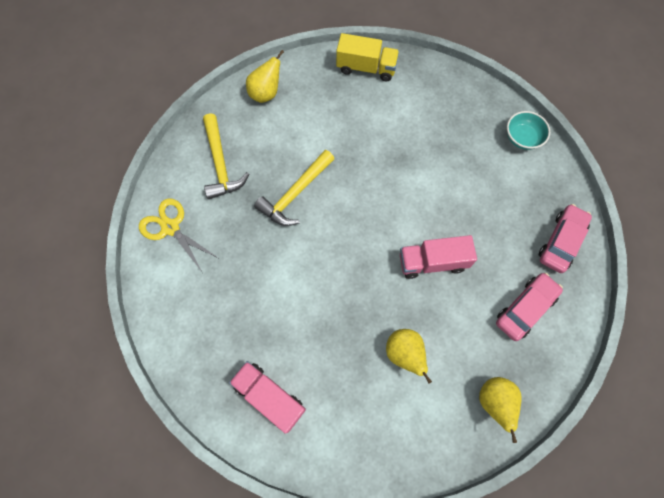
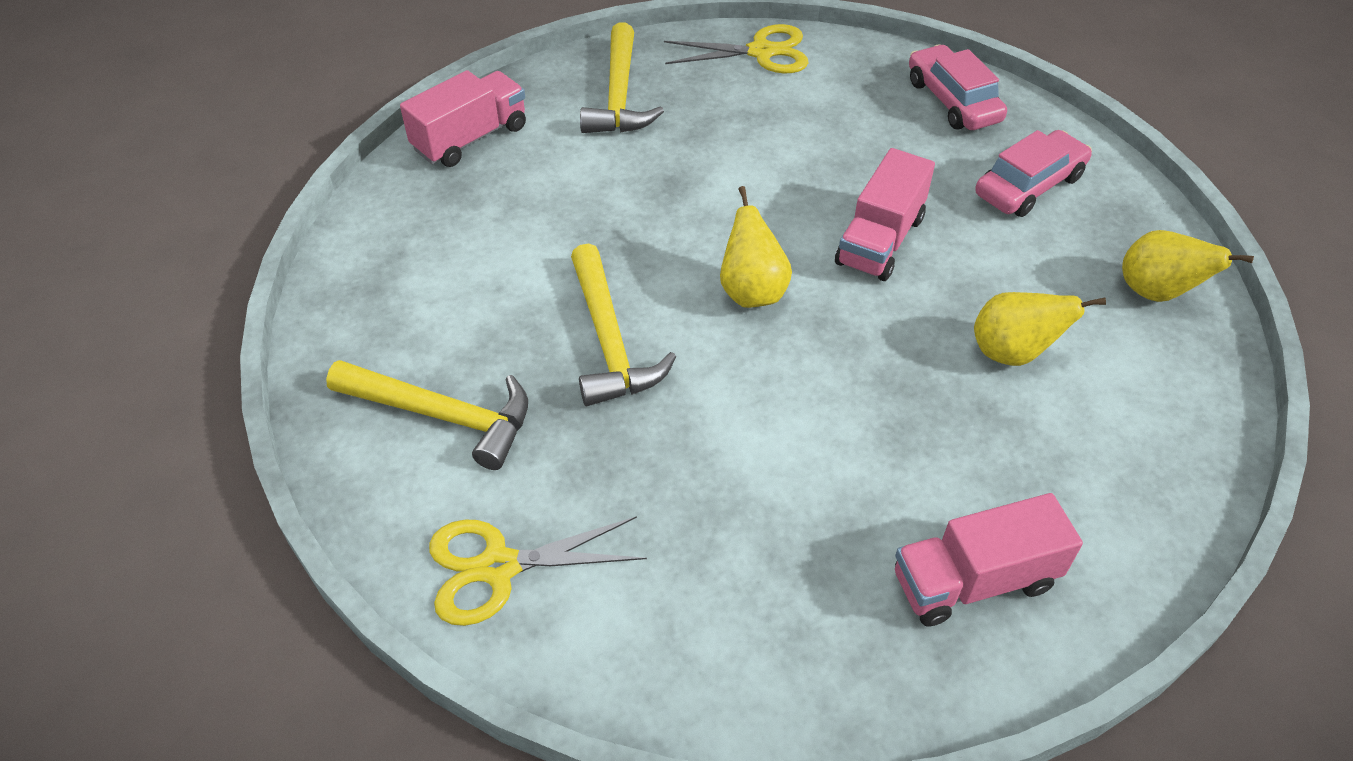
camera: 55 degrees left, 20 degrees down
yellow pear [246,50,284,103] -> yellow pear moved to [720,186,792,308]
yellow truck [336,33,399,81] -> pink truck [400,70,526,167]
pink car [496,273,563,341] -> pink car turned 60 degrees clockwise [975,130,1092,217]
turquoise bowl [507,111,550,150] -> yellow scissors [664,24,808,73]
none -> yellow hammer [580,23,664,133]

